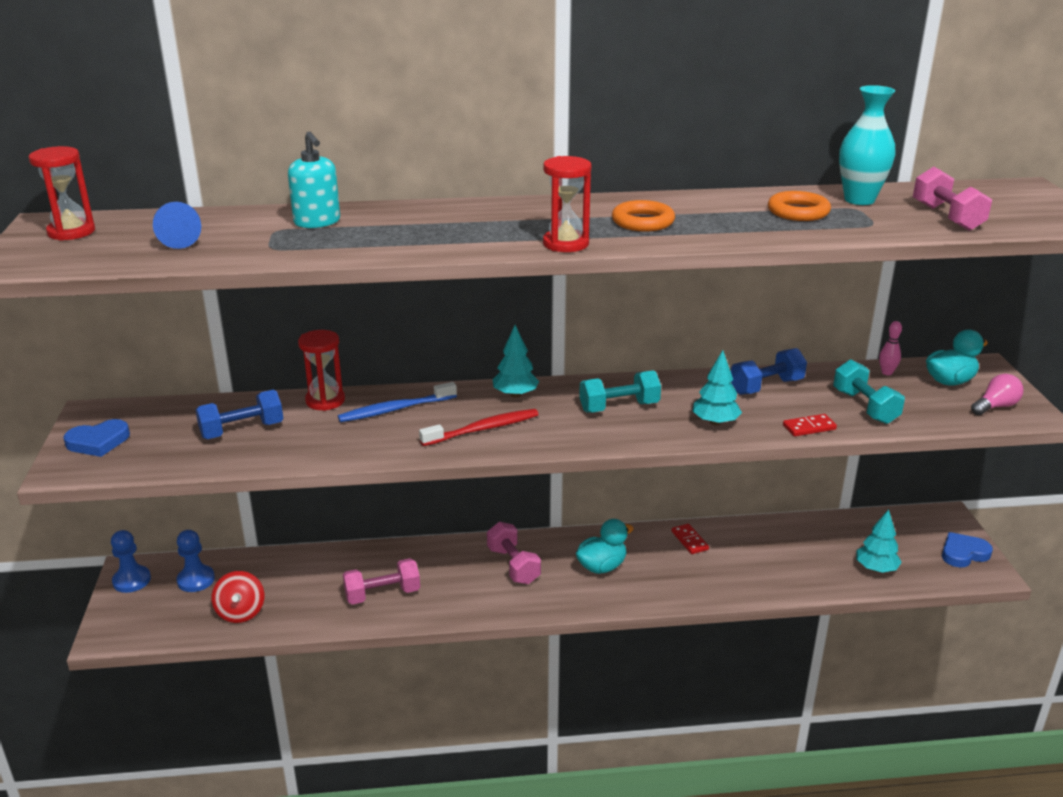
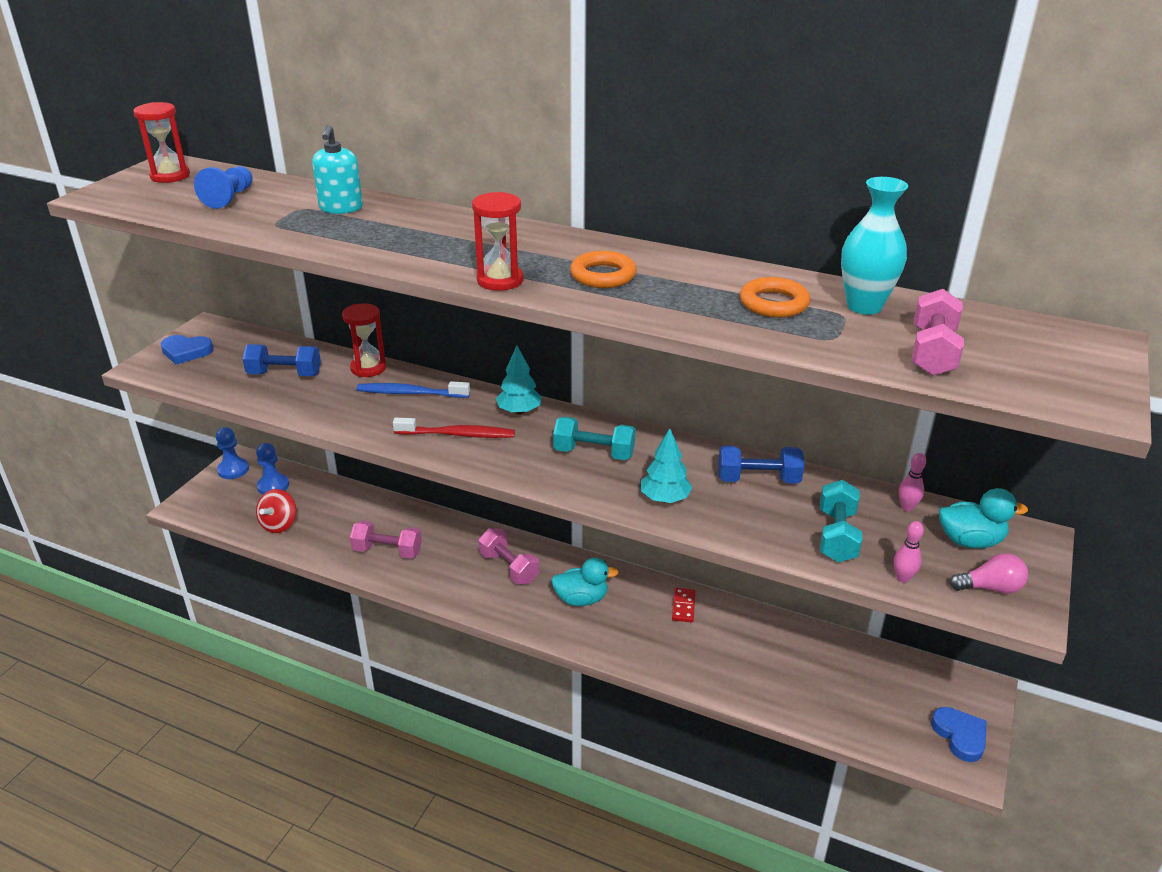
camera: 30 degrees right, 5 degrees up
pink dumbbell [487,522,541,584] -> pink dumbbell turned 45 degrees counterclockwise [479,528,539,584]
red domino [783,414,837,436] -> none
turquoise tree [856,509,902,573] -> none
blue heart [942,532,993,568] -> blue heart turned 60 degrees clockwise [931,707,987,762]
none -> pink bowling pin [894,521,924,583]

